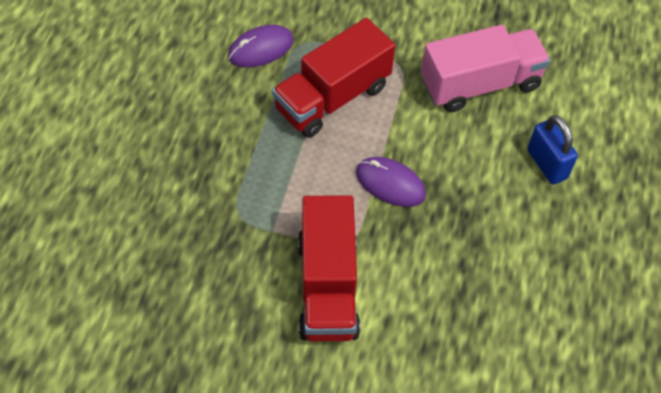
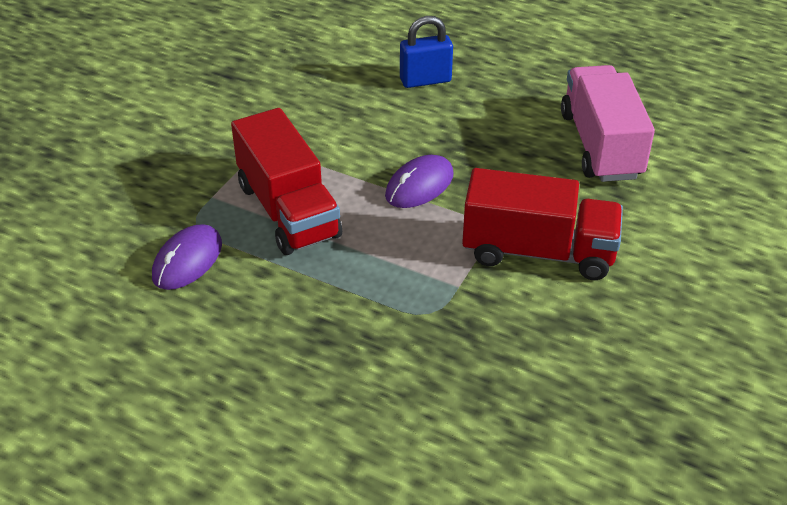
camera: 75 degrees left, 15 degrees down
purple mouse [228,25,294,67] -> purple mouse turned 45 degrees clockwise [152,224,222,290]
pink truck [421,25,551,112] -> pink truck moved to [561,65,655,182]

